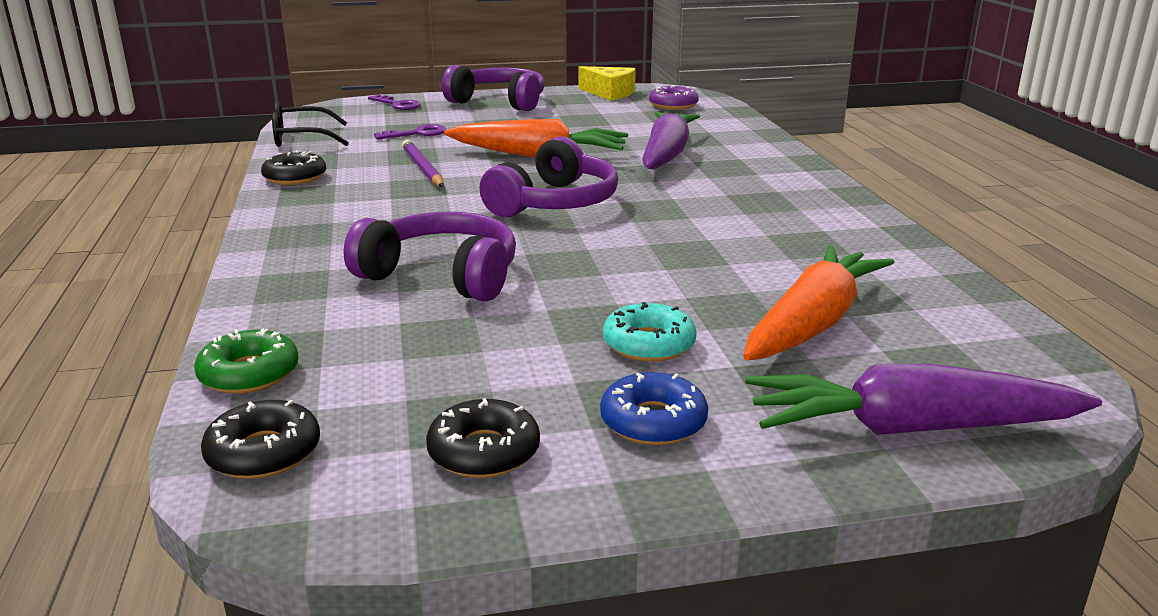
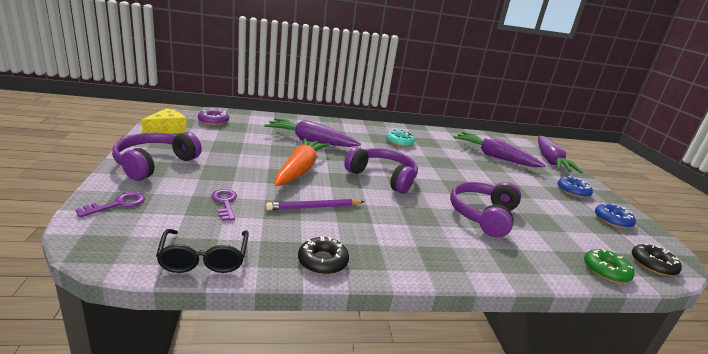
camera: 90 degrees left, 0 degrees up
black donut [426,398,540,478] -> blue donut [595,203,636,228]
turquoise donut [603,302,697,362] -> turquoise donut moved to [386,130,415,147]
orange carrot [743,245,894,361] -> purple carrot [453,132,545,167]

